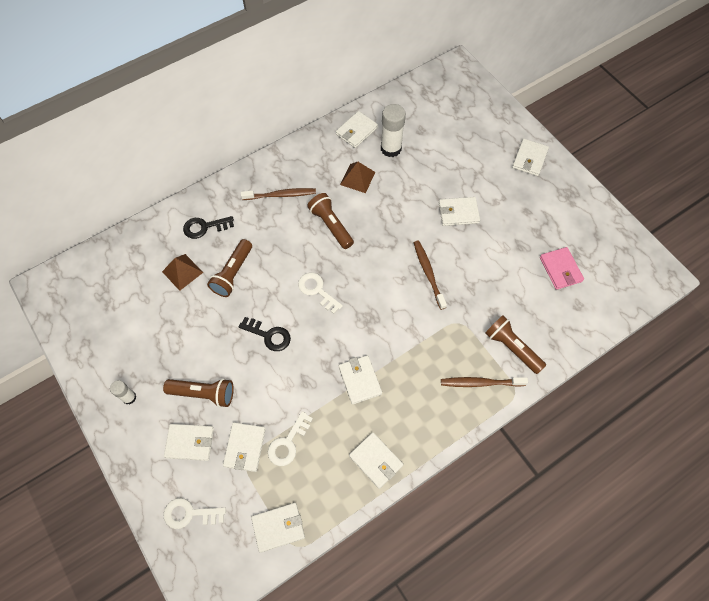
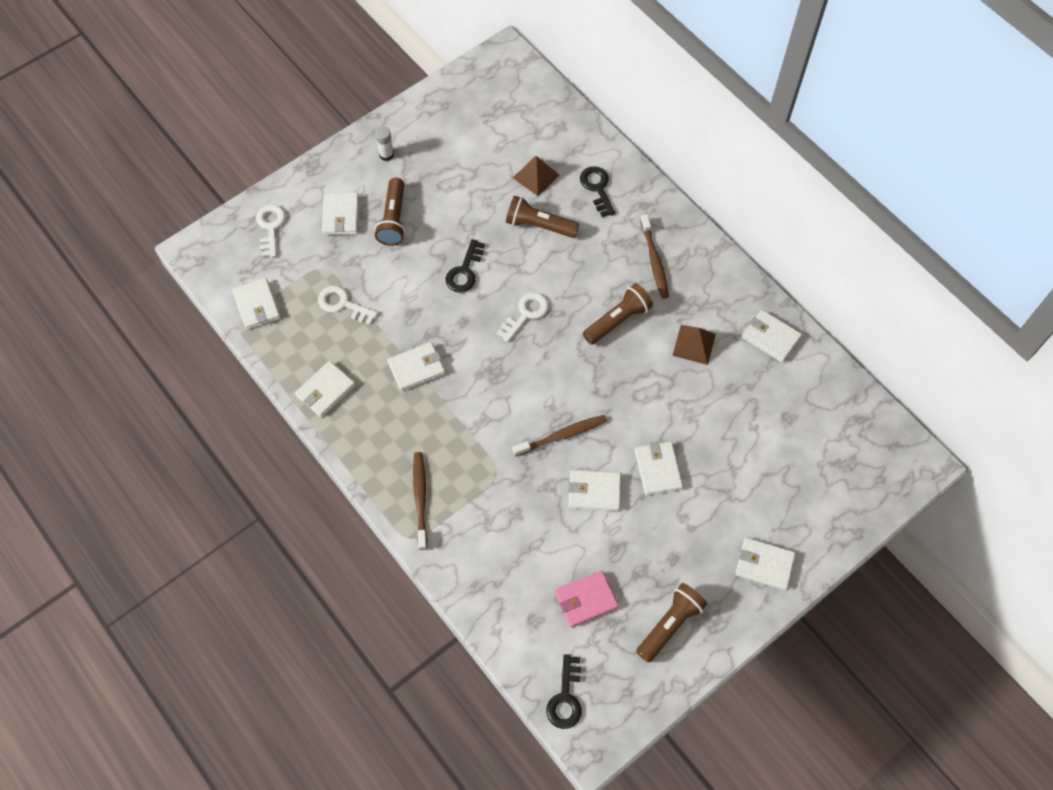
camera: 85 degrees right, 0 degrees up
white wallet [223,422,266,472] -> white wallet moved to [568,470,621,511]
white glue stick [381,104,406,157] -> none
brown flashlight [485,315,546,374] -> brown flashlight moved to [636,583,707,663]
none -> black key [546,654,582,729]

